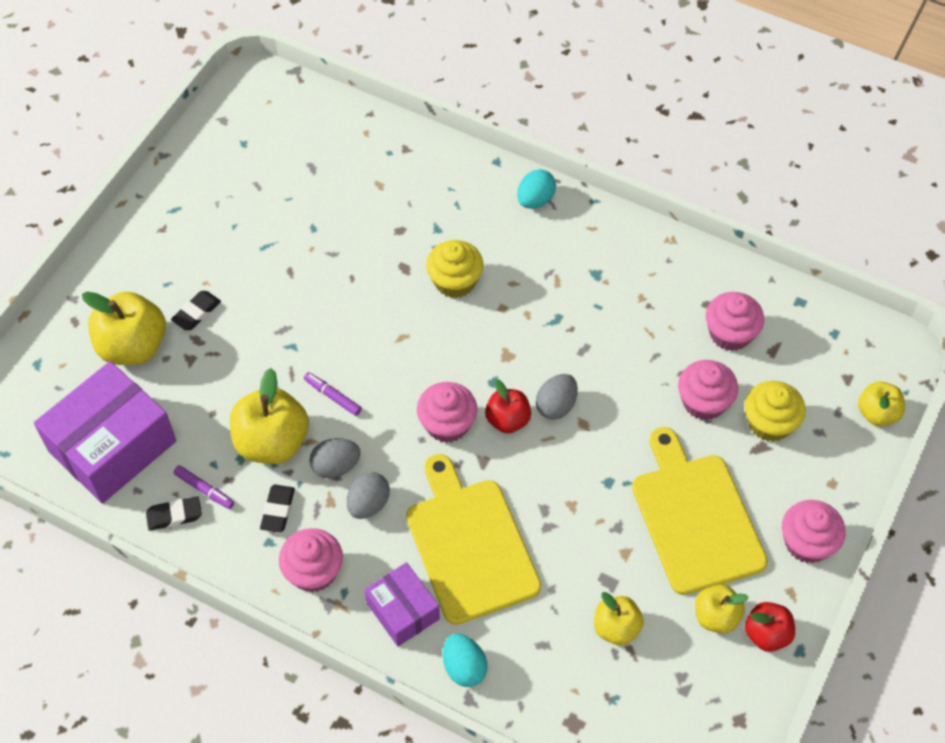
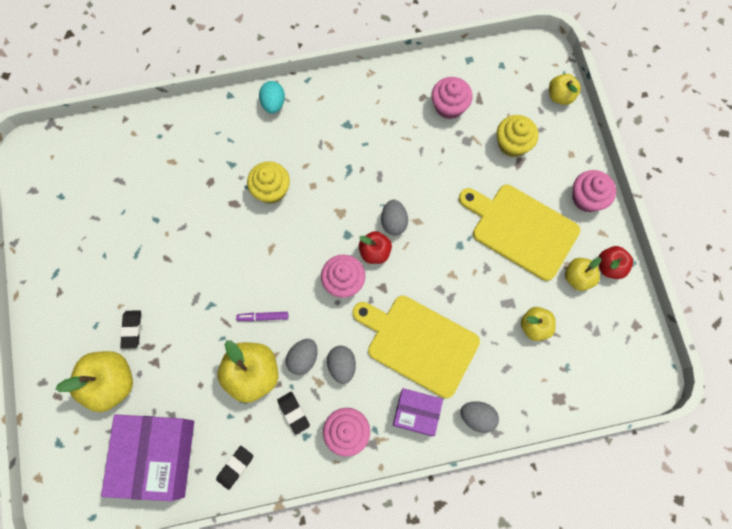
camera: 40 degrees left, 15 degrees up
purple marker [173,465,234,509] -> none
turquoise egg [443,634,487,687] -> grey egg [460,401,499,433]
pink cupcake [678,360,738,421] -> none

